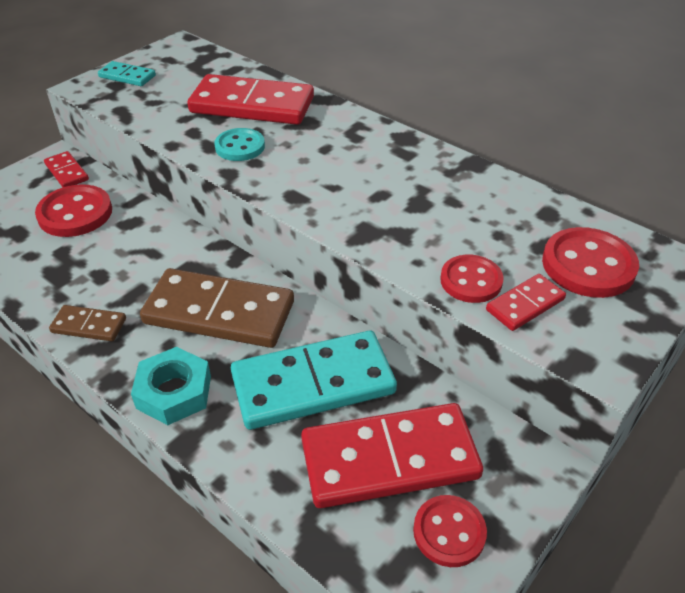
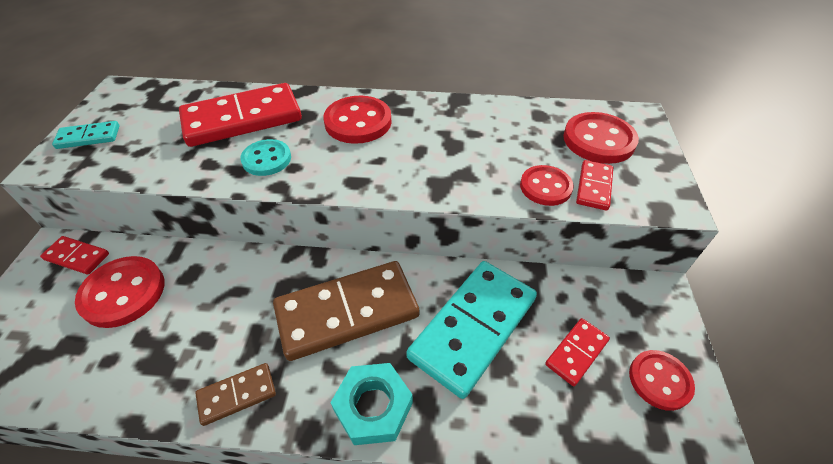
camera: 35 degrees left, 5 degrees up
red domino [301,403,483,508] -> red domino [545,318,610,386], size x0.48
none -> red button [323,96,392,144]

